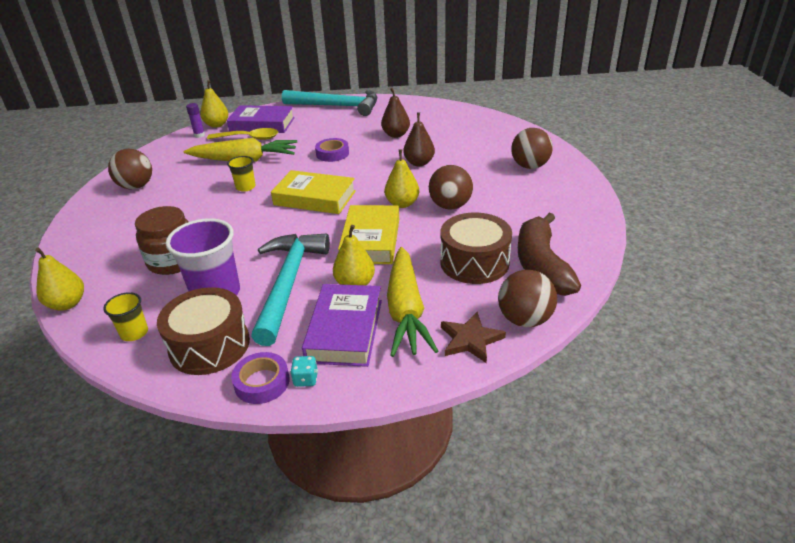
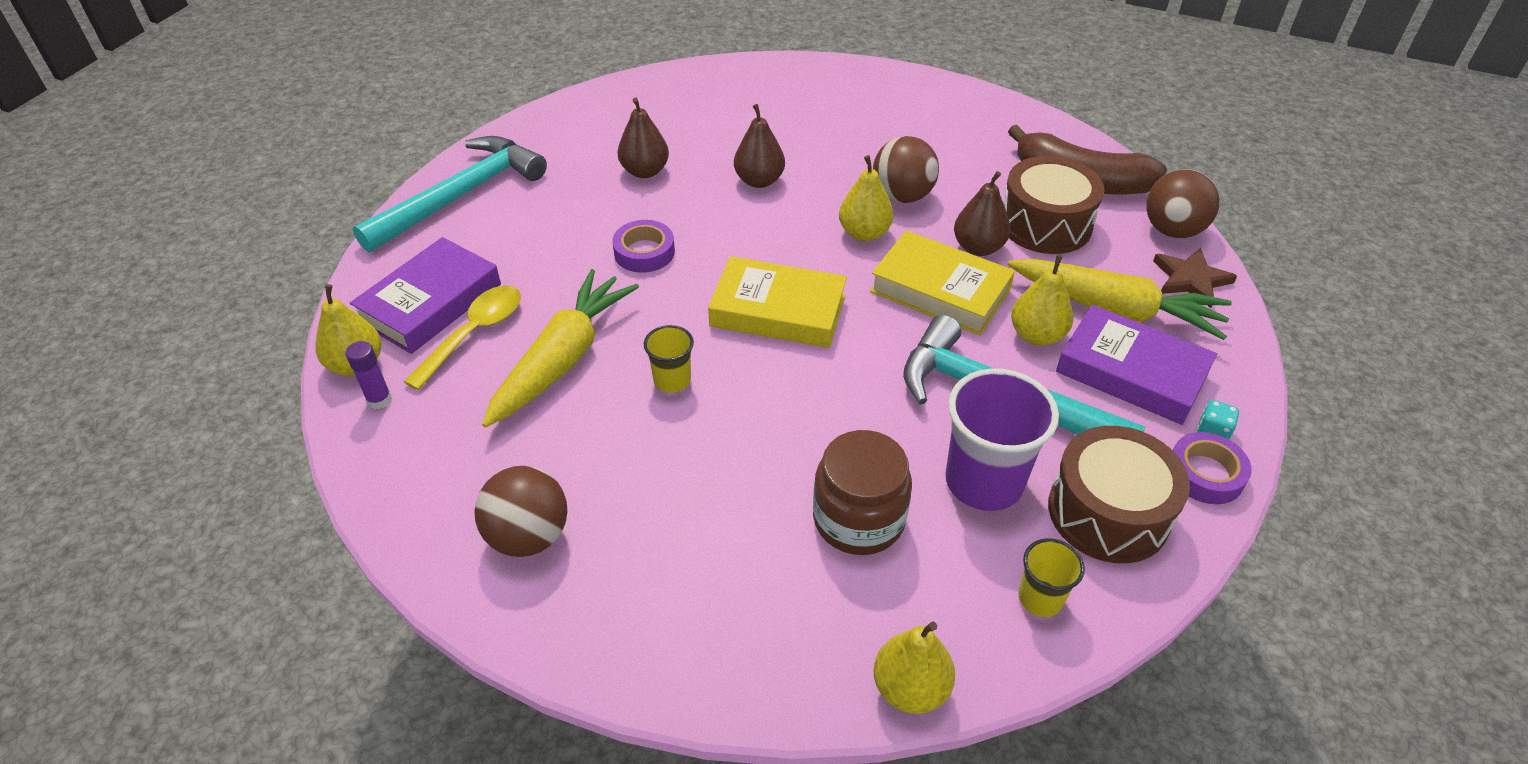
camera: 65 degrees left, 10 degrees up
yellow book [271,170,356,214] -> yellow book turned 60 degrees clockwise [708,256,847,348]
brown ball [511,128,553,169] -> none
none -> brown pear [954,171,1010,256]

